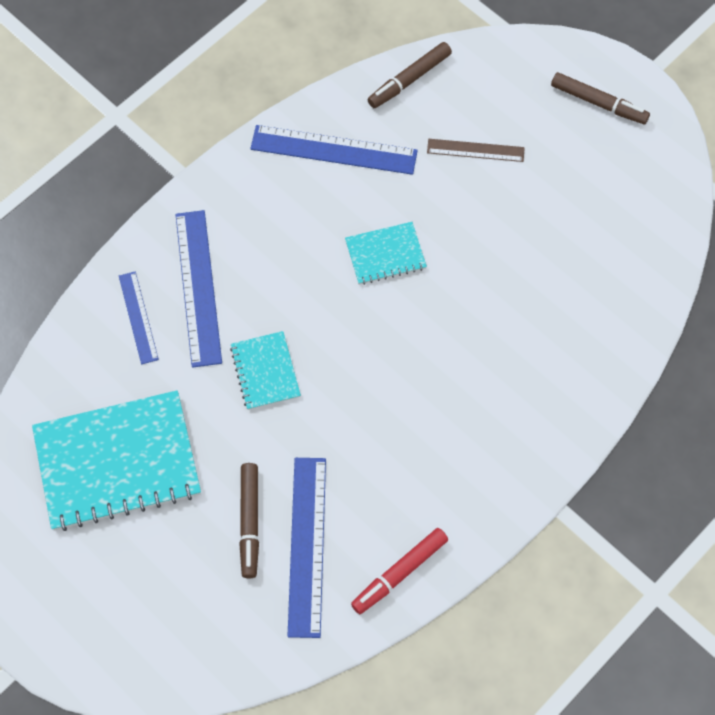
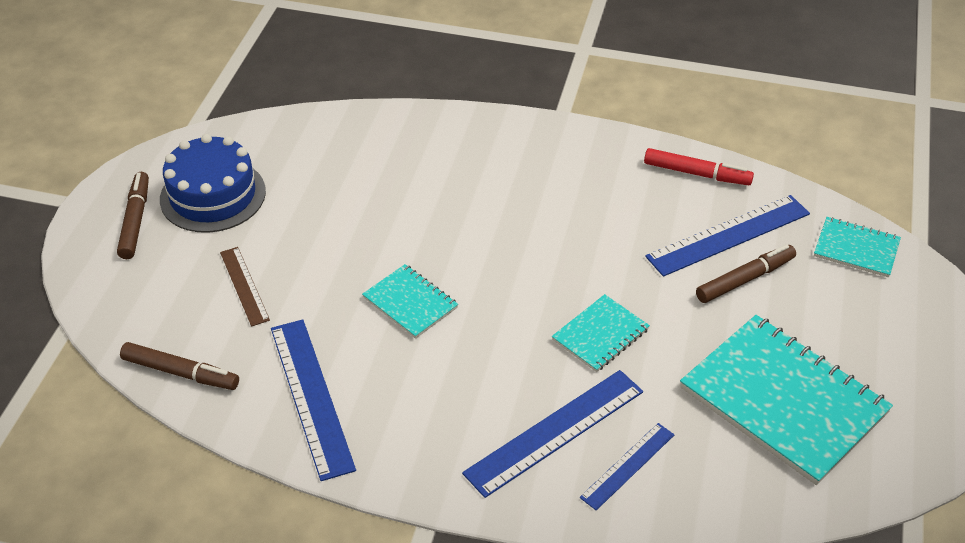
camera: 120 degrees left, 20 degrees down
none -> blue cake [160,134,266,233]
none -> turquoise notebook [814,217,901,278]

